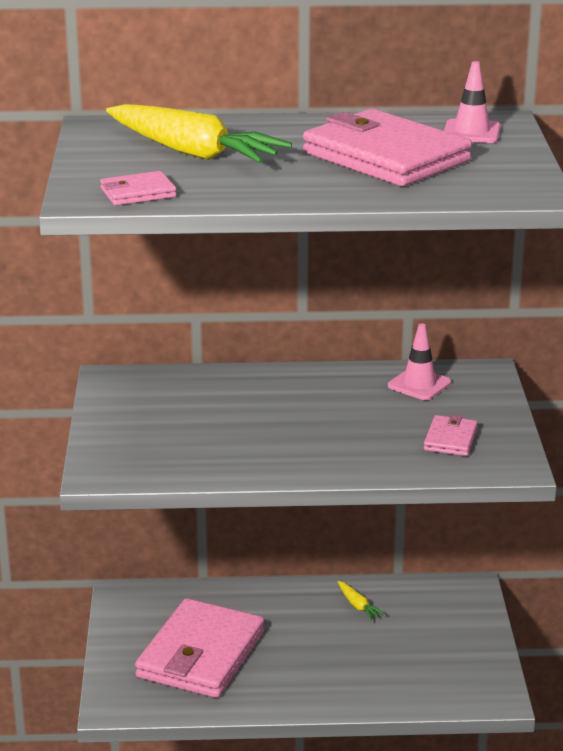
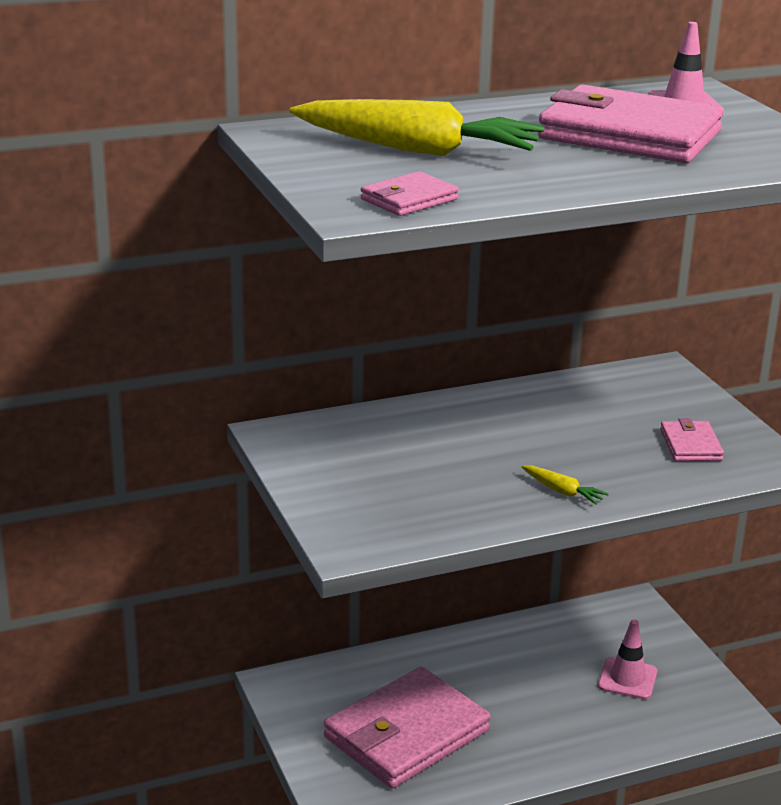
camera: 20 degrees left, 0 degrees up
pink wallet [135,598,264,698] -> pink wallet turned 45 degrees clockwise [324,667,491,788]
yellow carrot [338,581,386,621] -> yellow carrot moved to [522,465,609,505]
pink traffic cone [388,324,451,400] -> pink traffic cone moved to [598,620,657,699]

